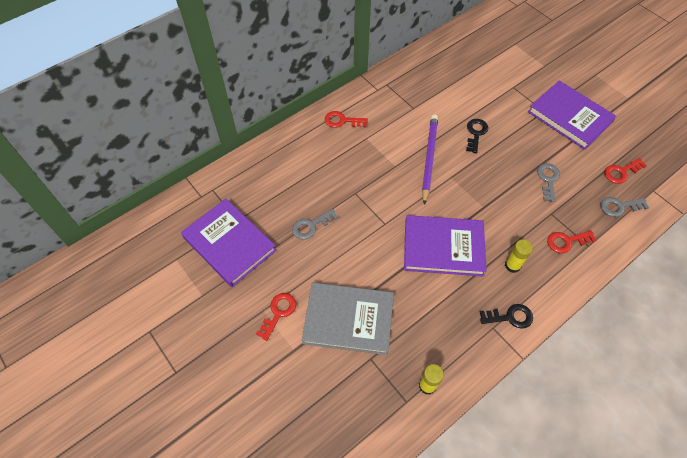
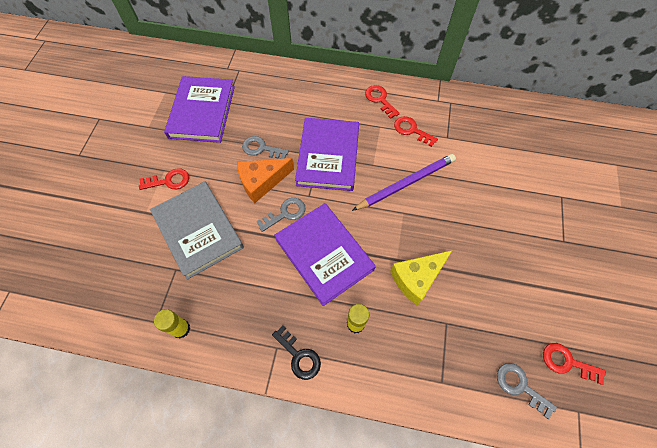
camera: 50 degrees right, 5 degrees up
black key [466,119,488,153] -> none
purple book [528,80,616,150] -> purple book moved to [295,118,359,191]
grey key [537,163,560,202] -> grey key moved to [256,198,305,232]
red key [547,230,596,253] -> red key moved to [394,116,438,147]
none -> orange cheese [237,158,294,203]
none -> yellow cheese [390,250,452,306]

